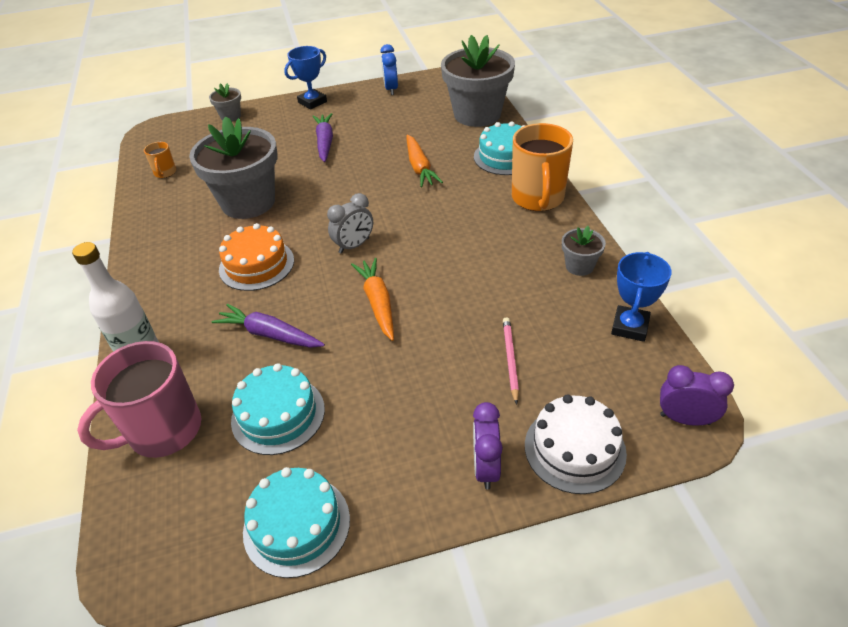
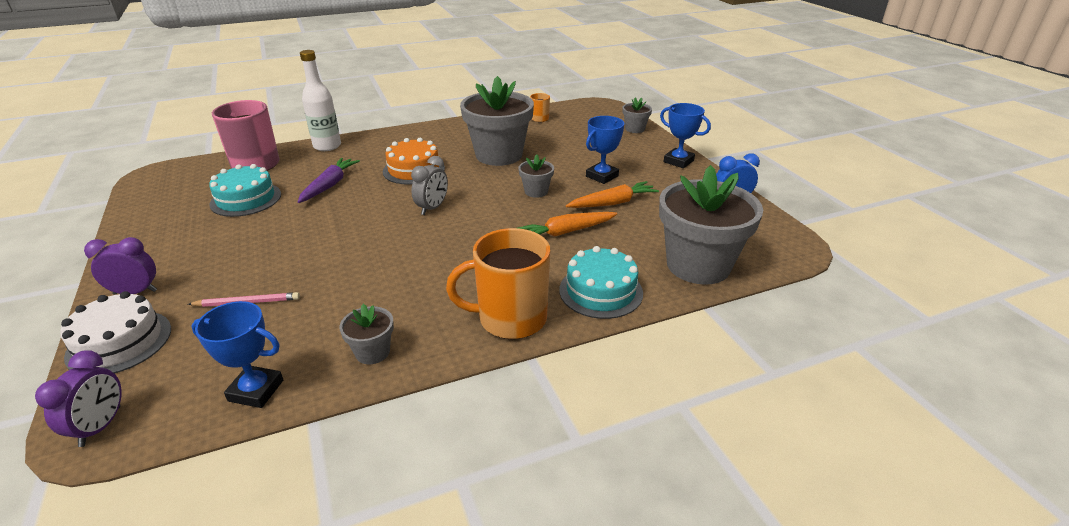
camera: 80 degrees right, 10 degrees down
turquoise cake [243,467,350,578] -> none
purple carrot [313,113,333,162] -> blue trophy [586,116,624,184]
grey clock [327,193,373,254] -> grey clock turned 105 degrees counterclockwise [411,156,448,215]
orange carrot [351,258,394,341] -> orange carrot moved to [566,181,659,208]
none -> grey flower pot [518,154,554,198]

